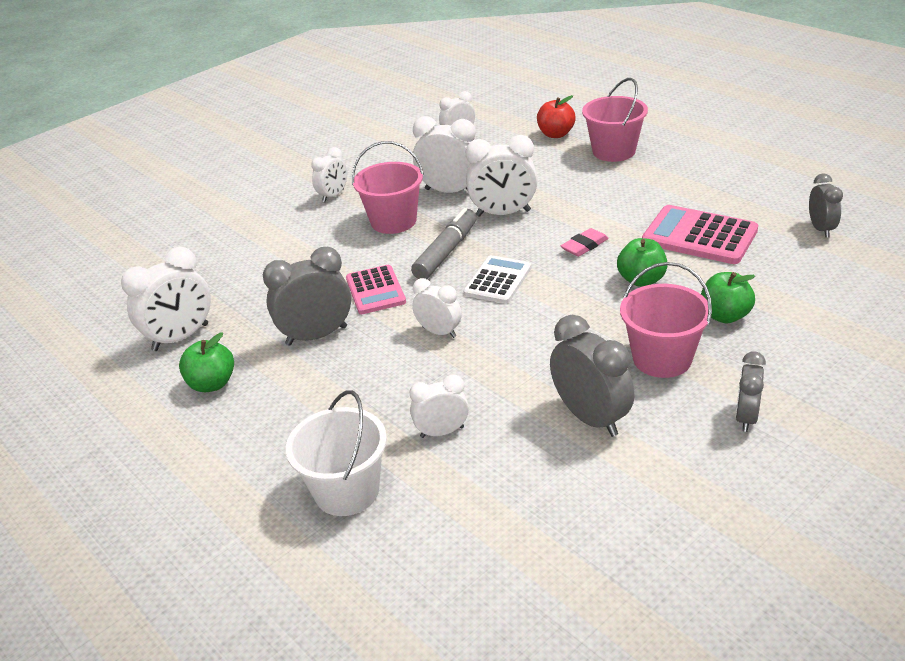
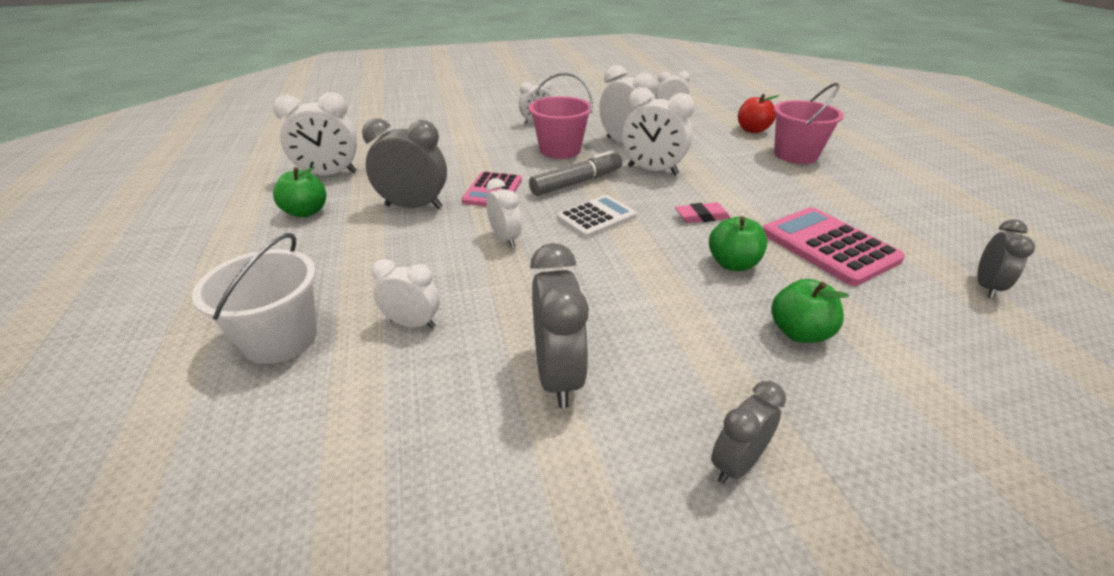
camera: 25 degrees right, 0 degrees up
pink bucket [620,262,712,378] -> none

